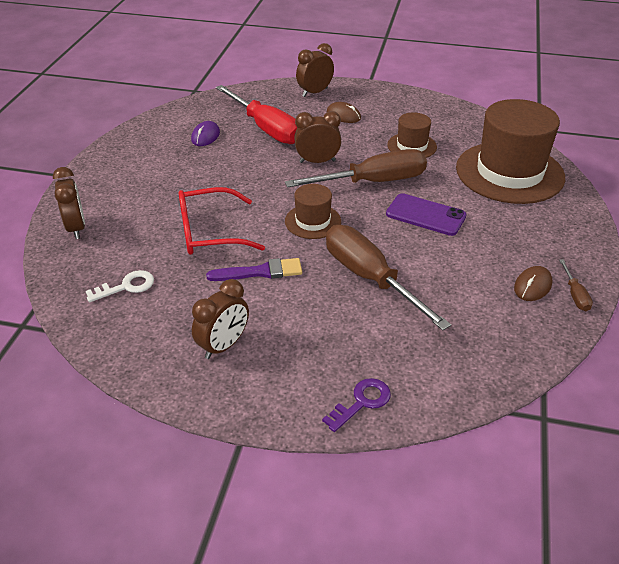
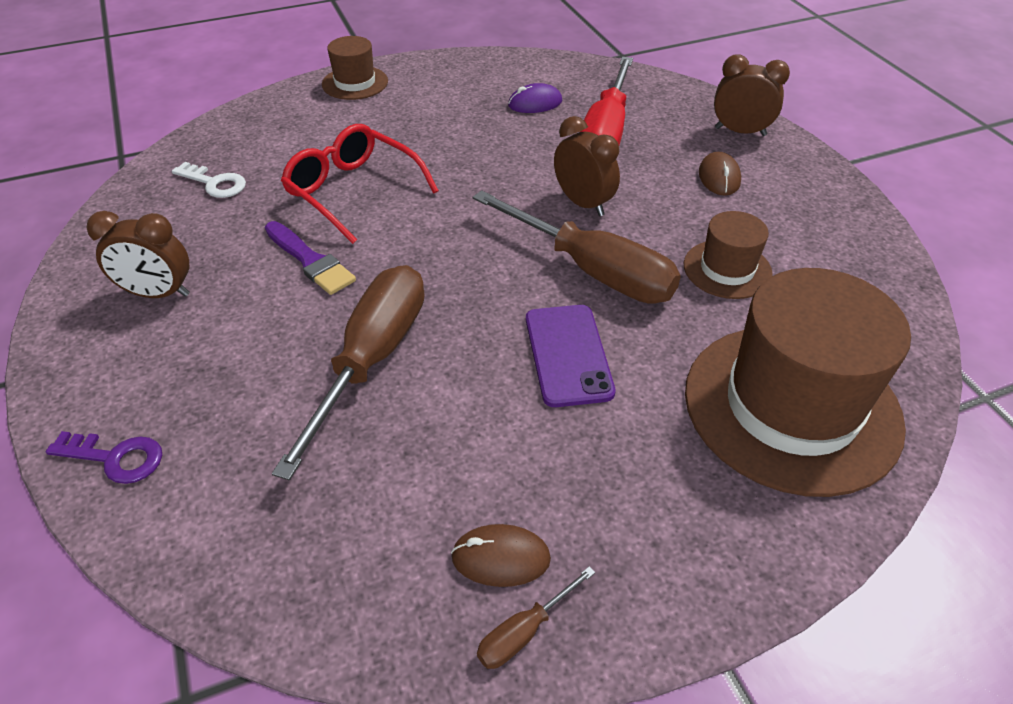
camera: 55 degrees right, 5 degrees up
brown clock [53,167,85,239] -> none
brown hat [285,184,341,239] -> brown hat moved to [322,36,388,100]

